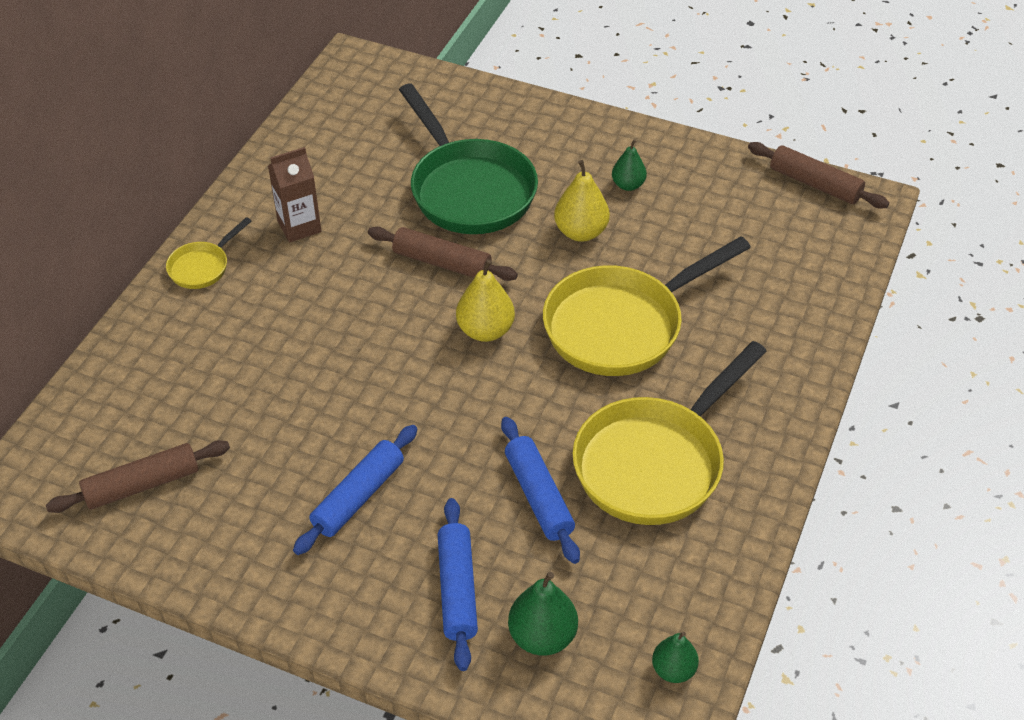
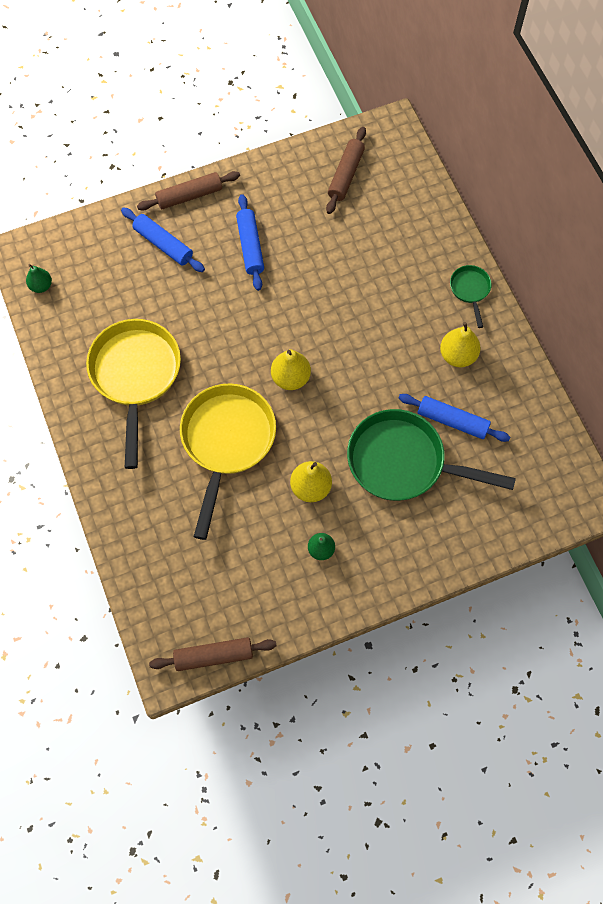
camera: 135 degrees right, 20 degrees up
yellow pan [166,217,251,289] -> green pan [450,265,492,328]
brown carton [268,147,321,242] -> yellow pear [440,322,481,367]
brown rolling pin [368,227,518,281] -> brown rolling pin moved to [137,171,240,211]
blue rolling pin [501,417,580,564] -> blue rolling pin moved to [399,394,510,442]
green pear [508,572,578,656] -> none

